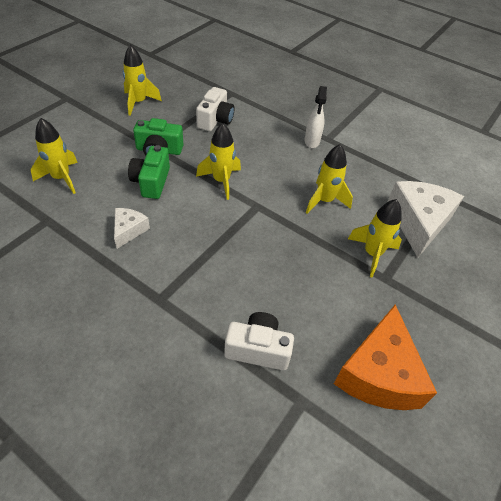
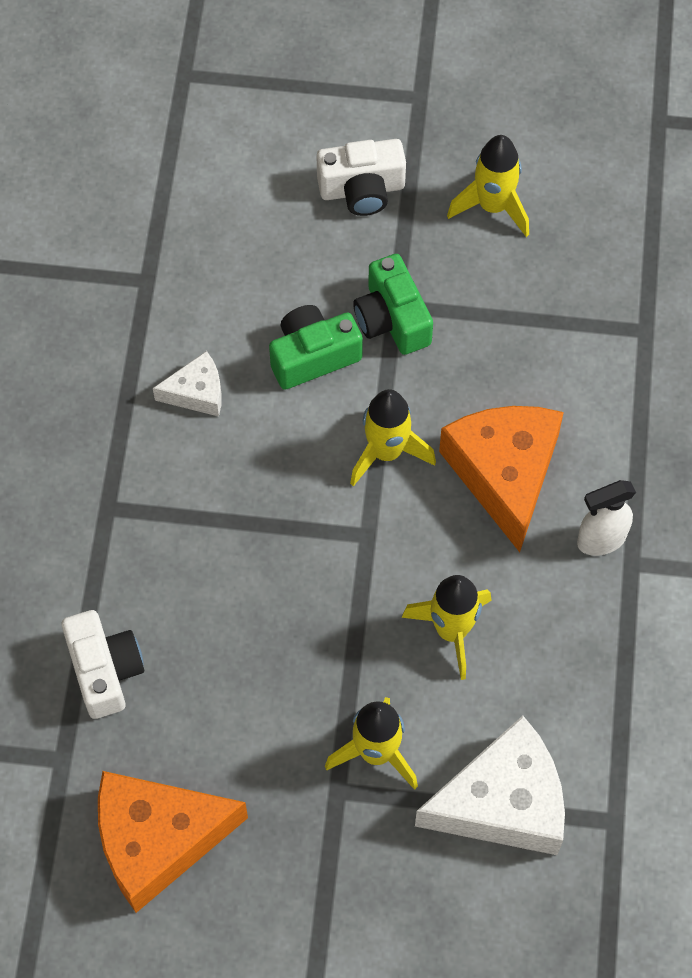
camera: 65 degrees right, 15 degrees up
yellow rocket [31,118,78,194] -> none
white camera [196,87,234,131] -> white camera moved to [317,139,406,216]
none -> orange cheese [439,406,564,552]

